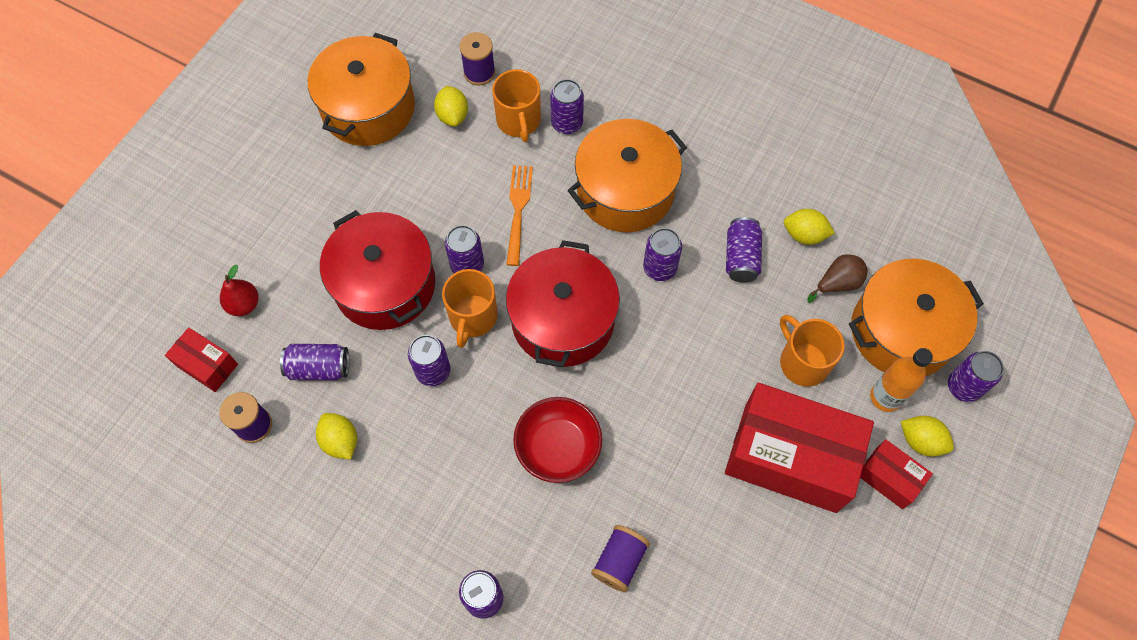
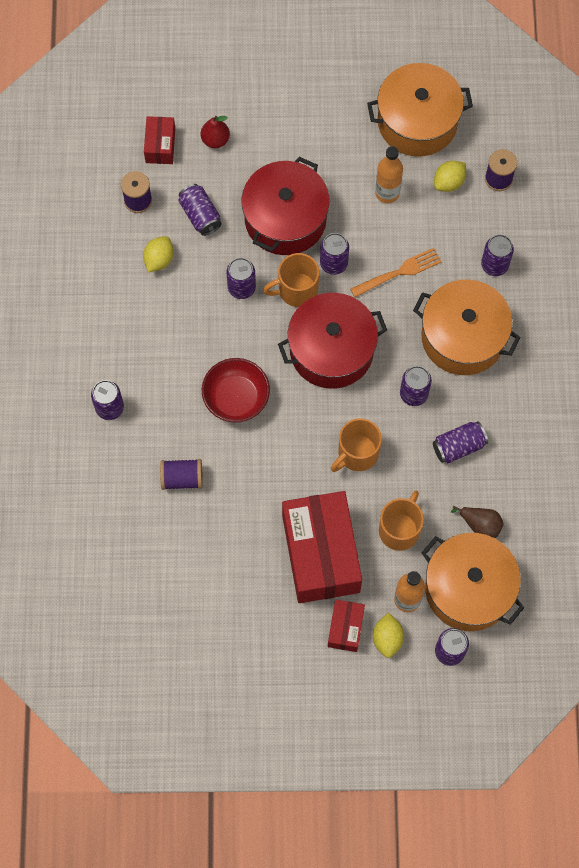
camera: 60 degrees right, 5 degrees up
orange mug [492,69,541,142] -> orange mug moved to [331,418,382,472]
yellow lemon [784,209,835,245] -> none
none -> orange bottle [375,146,403,203]

